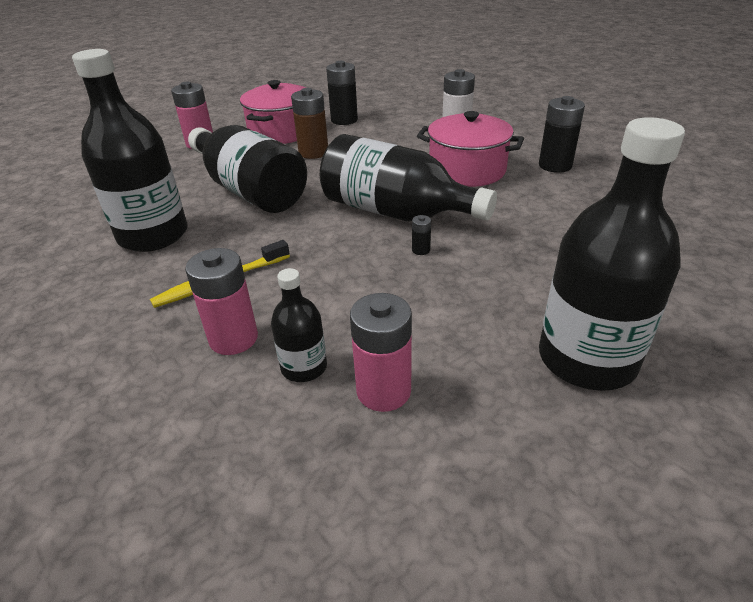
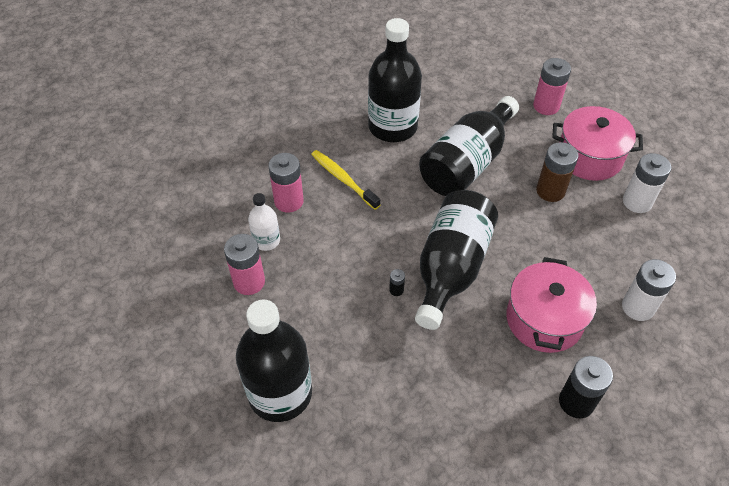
camera: 80 degrees right, 15 degrees up
black bottle [271,268,327,382] -> white bottle [248,193,280,251]
black battery [326,61,358,125] -> white battery [623,153,671,213]

